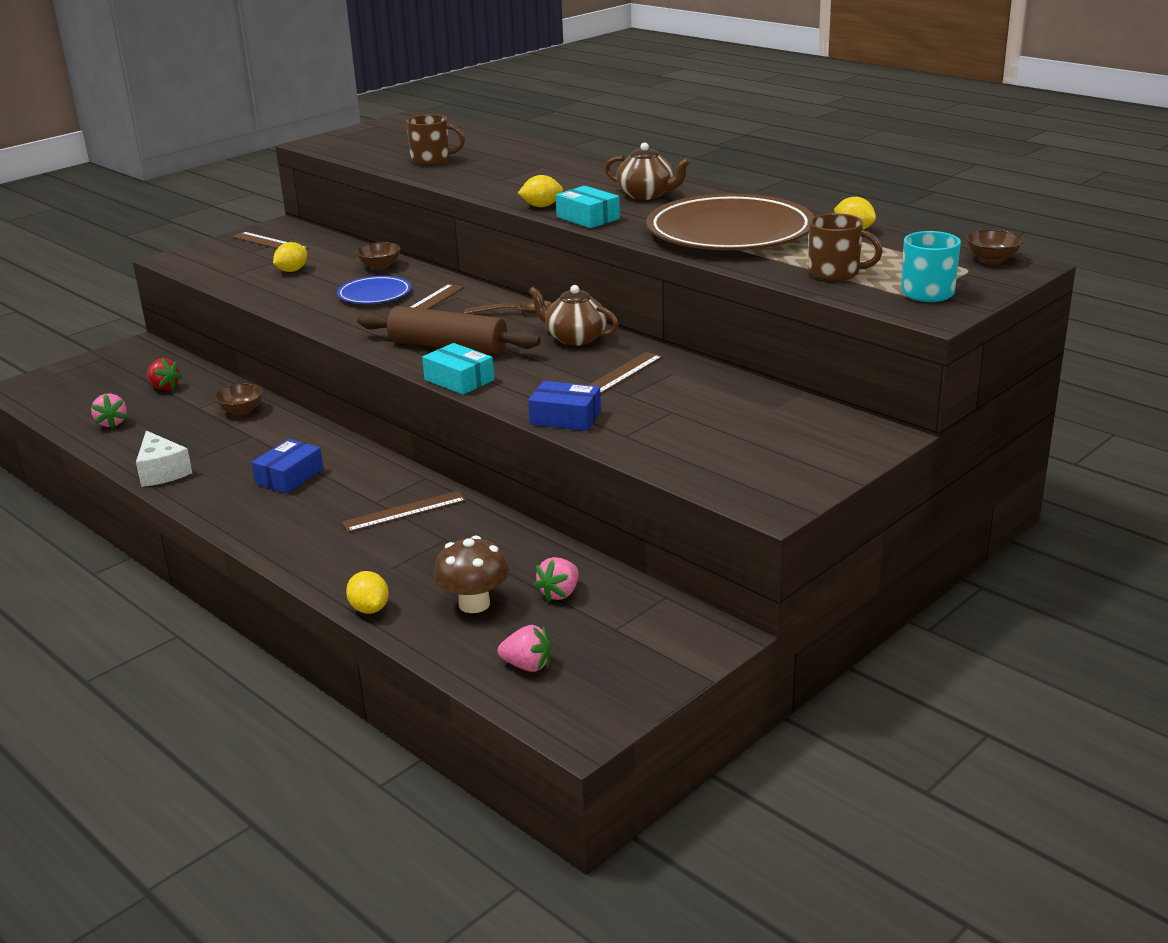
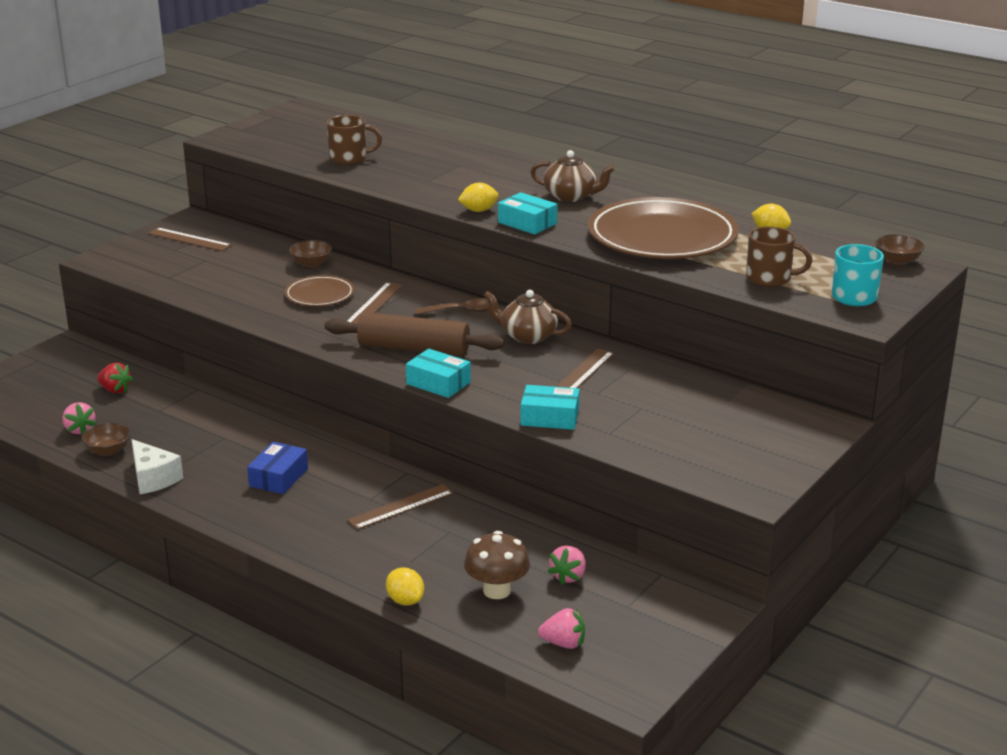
camera: 10 degrees left, 0 degrees up
brown bowl [214,383,264,415] -> brown bowl moved to [81,423,131,456]
yellow lemon [273,242,307,272] -> none
blue plate [337,276,411,304] -> brown plate [285,275,355,306]
blue box [528,381,601,431] -> turquoise box [520,385,580,430]

